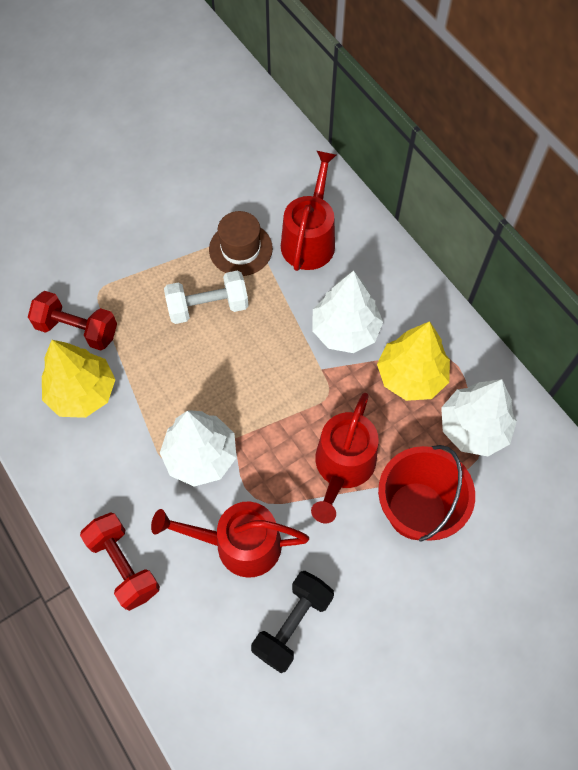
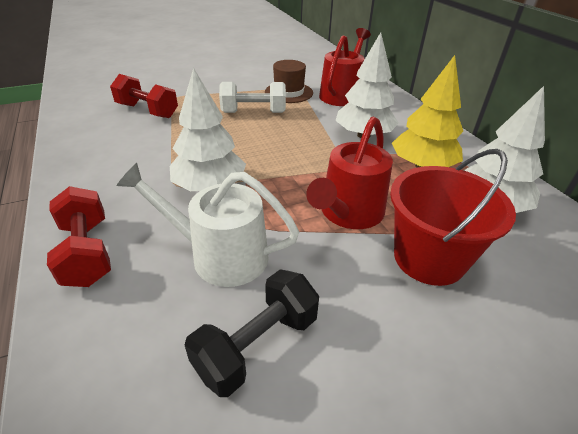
camera: 10 degrees right, 25 degrees down
yellow tree [42,340,116,418] -> none
red watering can [151,501,309,578] -> white watering can [116,163,299,287]

